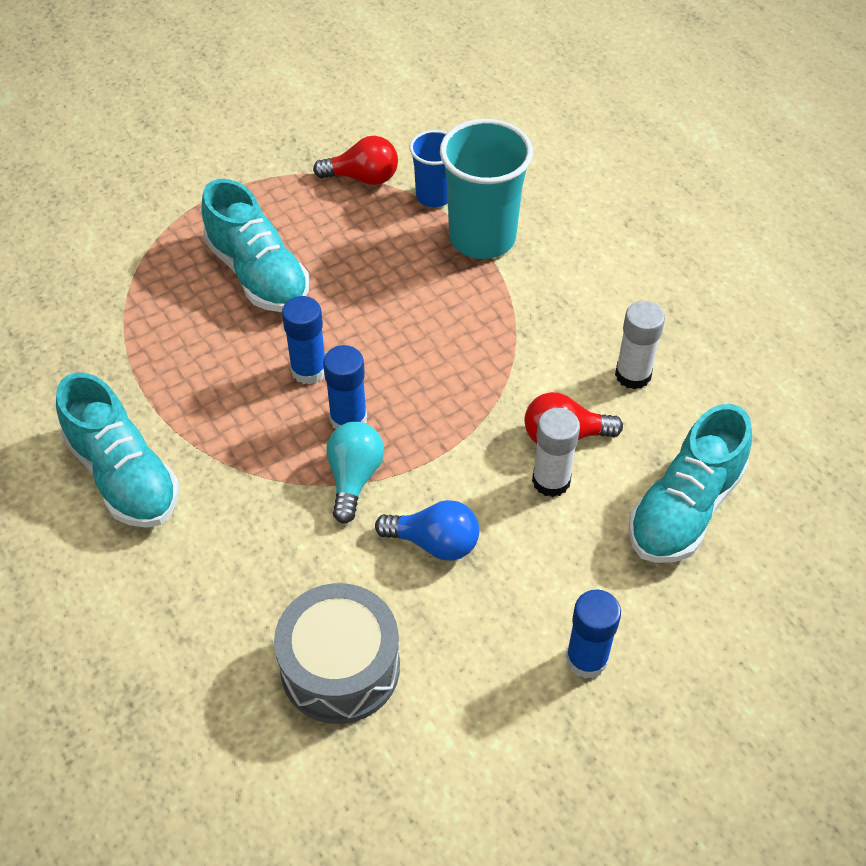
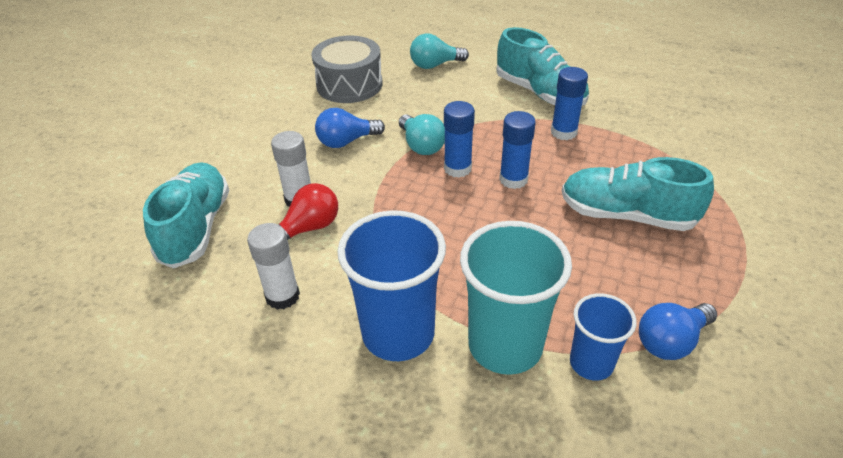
camera: 145 degrees right, 10 degrees down
turquoise shoe [56,373,179,528] -> turquoise shoe turned 150 degrees counterclockwise [496,27,589,106]
red light bulb [313,136,398,185] -> blue light bulb [639,303,717,360]
blue glue stick [566,590,621,679] -> blue glue stick moved to [551,67,588,140]
none -> blue cup [337,210,446,361]
none -> turquoise light bulb [410,33,469,69]

